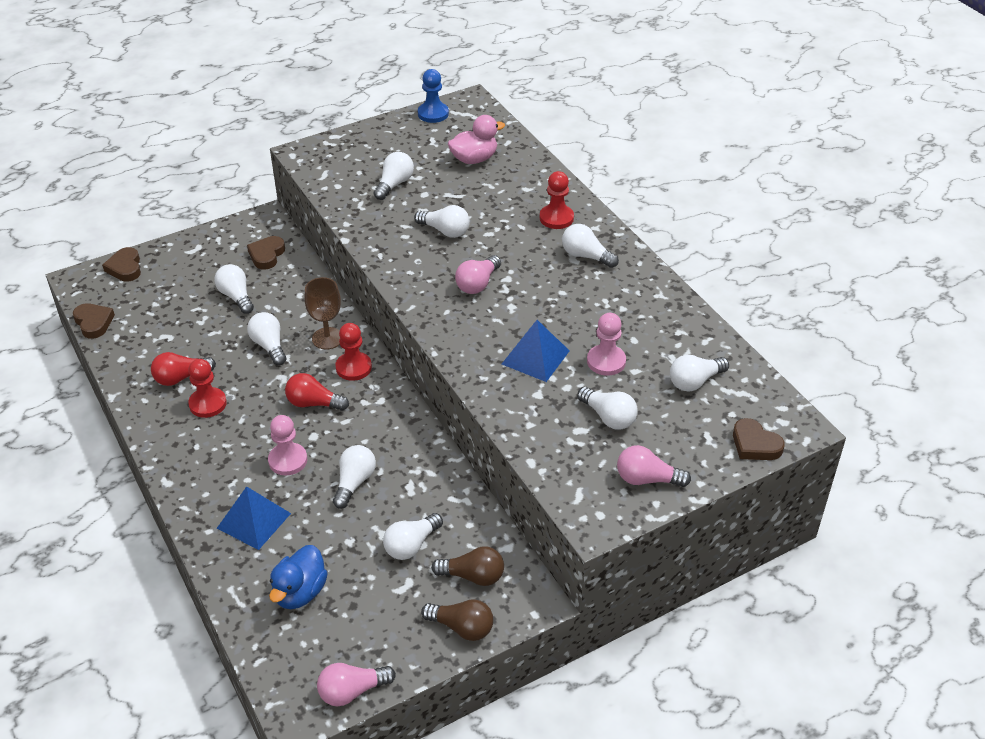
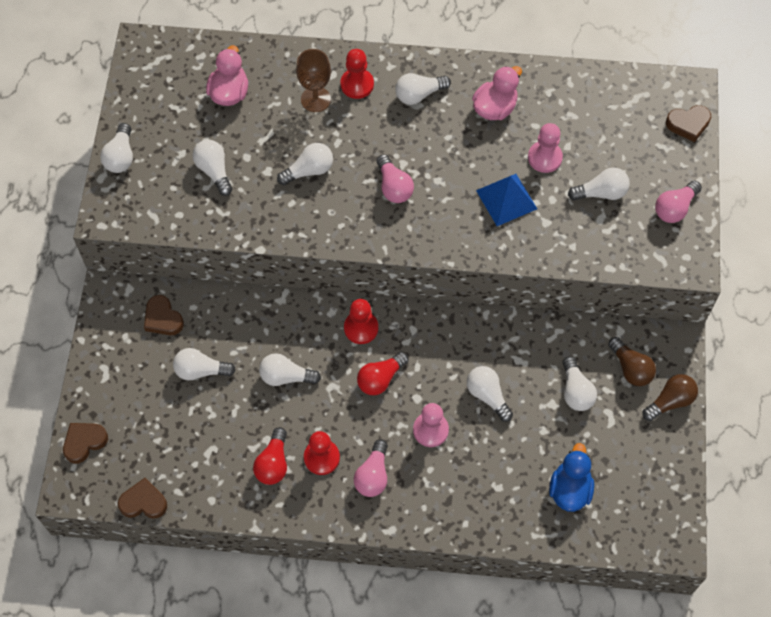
camera: 55 degrees left, 20 degrees up
brown heart [102,247,141,282] -> brown heart turned 120 degrees clockwise [63,423,108,464]
blue pyramid [216,486,291,550] -> none
blue duck [269,545,328,609] -> blue duck turned 135 degrees counterclockwise [549,443,594,512]
brown goblet [304,277,341,350] -> brown goblet moved to [296,49,331,112]
pink light bulb [317,663,396,706] -> pink light bulb moved to [354,439,388,497]
blue pawn [418,69,449,123] -> none
brown light bulb [431,546,504,586] -> brown light bulb turned 105 degrees clockwise [608,337,656,386]
white light bulb [670,355,729,392] -> white light bulb moved to [100,123,133,173]
none -> pink duck [472,66,522,120]

